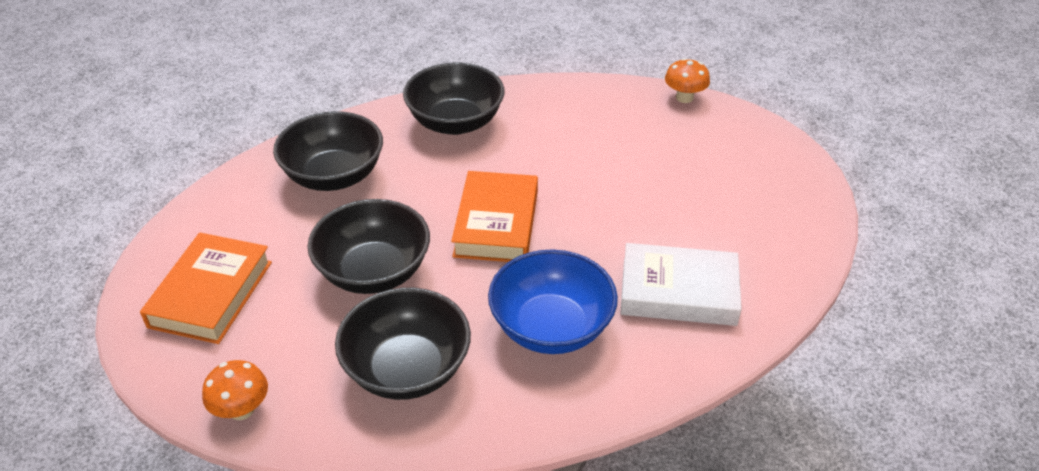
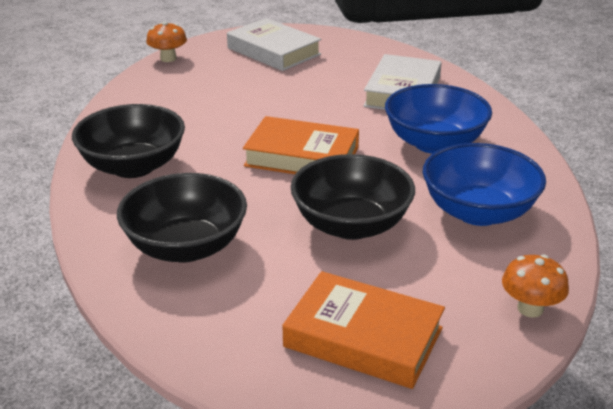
camera: 80 degrees left, 10 degrees down
black bowl [335,288,471,400] -> blue bowl [423,143,546,226]
none -> white book [227,18,321,71]

